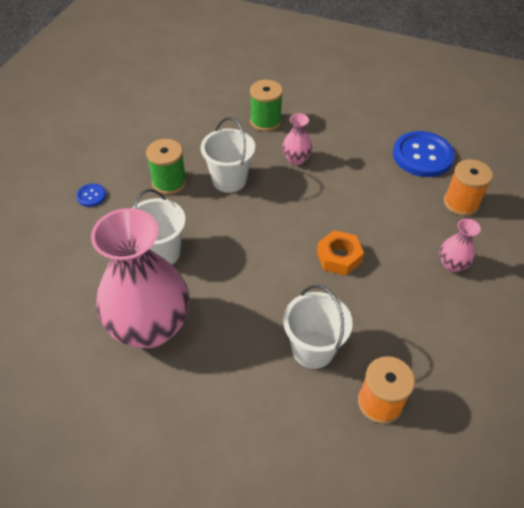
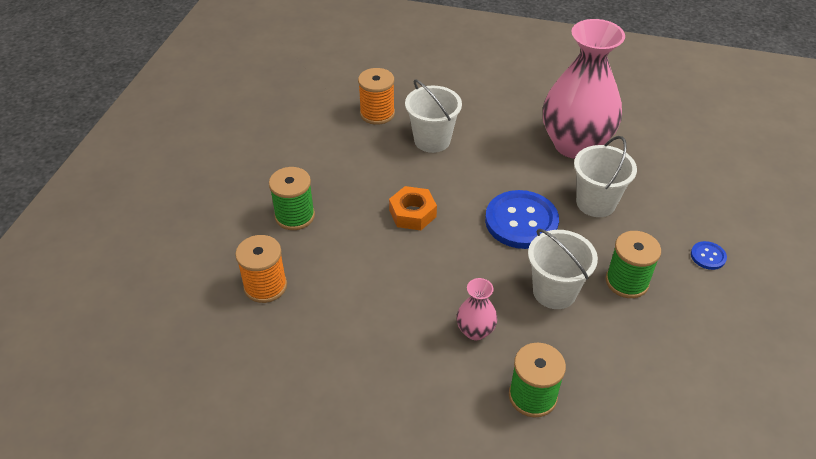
camera: 175 degrees right, 5 degrees down
blue button [393,131,455,177] -> blue button moved to [485,190,559,249]
pink vase [439,219,481,272] -> green spool [269,167,315,230]

